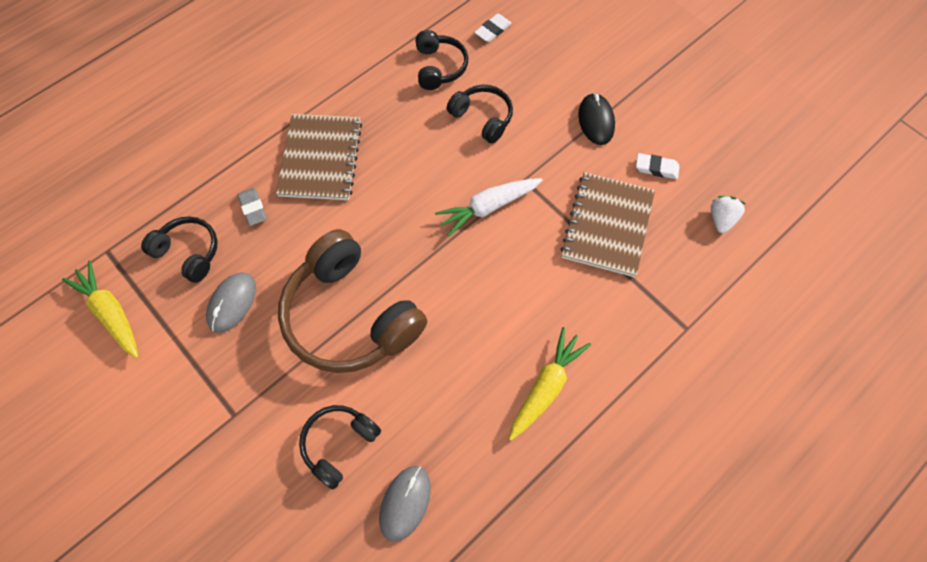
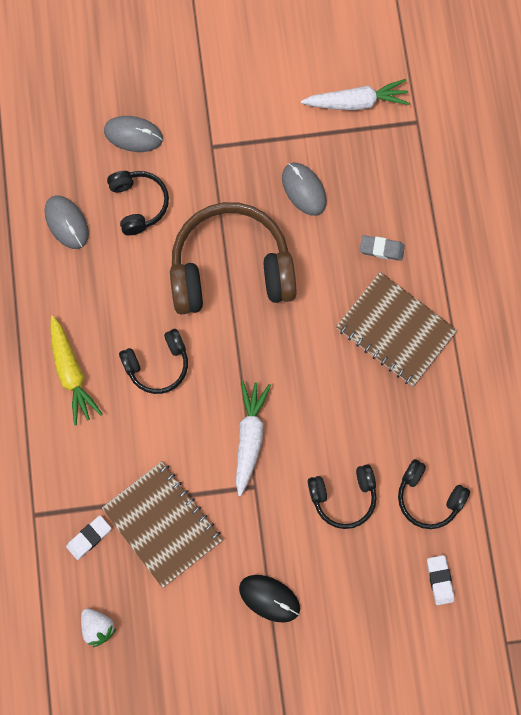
camera: 125 degrees right, 10 degrees up
yellow carrot [62,260,138,358] -> white carrot [301,79,410,110]
black headphones [141,216,217,283] -> black headphones moved to [119,329,188,394]
white eraser [636,153,680,179] -> white eraser moved to [66,515,112,560]
none -> grey mouse [104,116,163,152]

